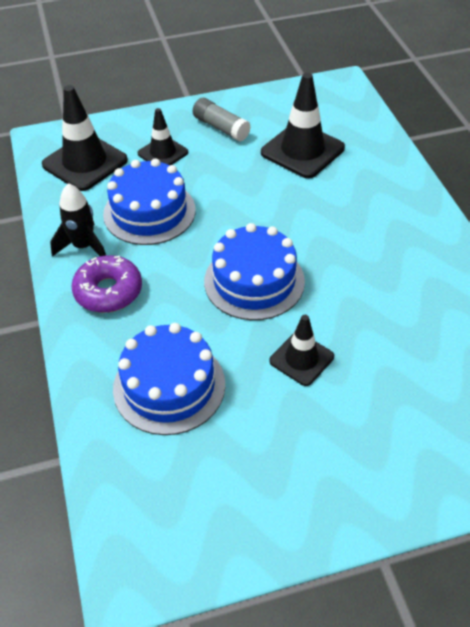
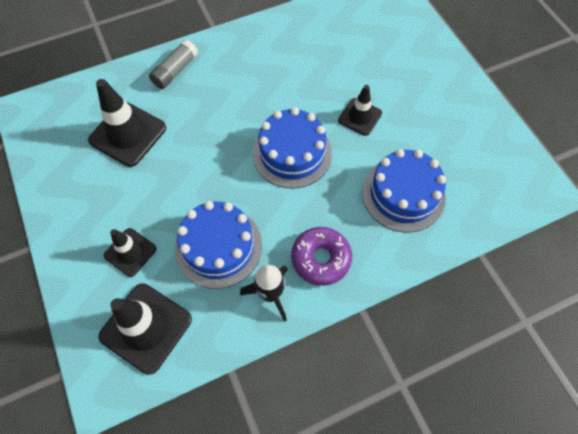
camera: 100 degrees left, 15 degrees up
grey glue stick [193,98,251,142] -> grey glue stick moved to [149,39,198,89]

